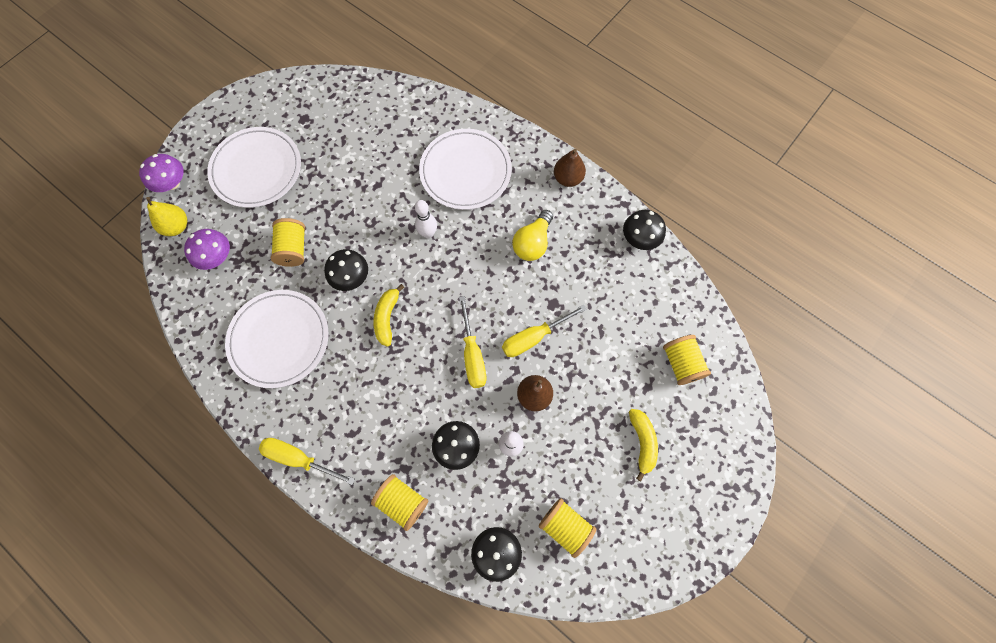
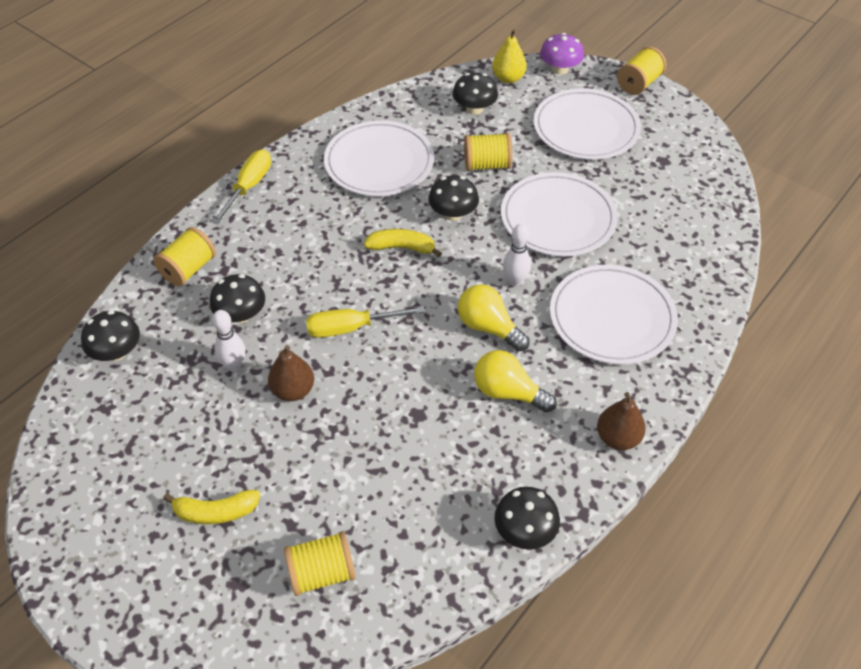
camera: 90 degrees right, 20 degrees down
purple mushroom [184,229,230,270] -> black mushroom [452,73,498,115]
yellow screwdriver [502,305,587,357] -> none
yellow spool [539,498,596,558] -> yellow spool moved to [617,46,666,95]
none -> yellow light bulb [458,284,530,351]
none -> white plate [501,172,618,256]

